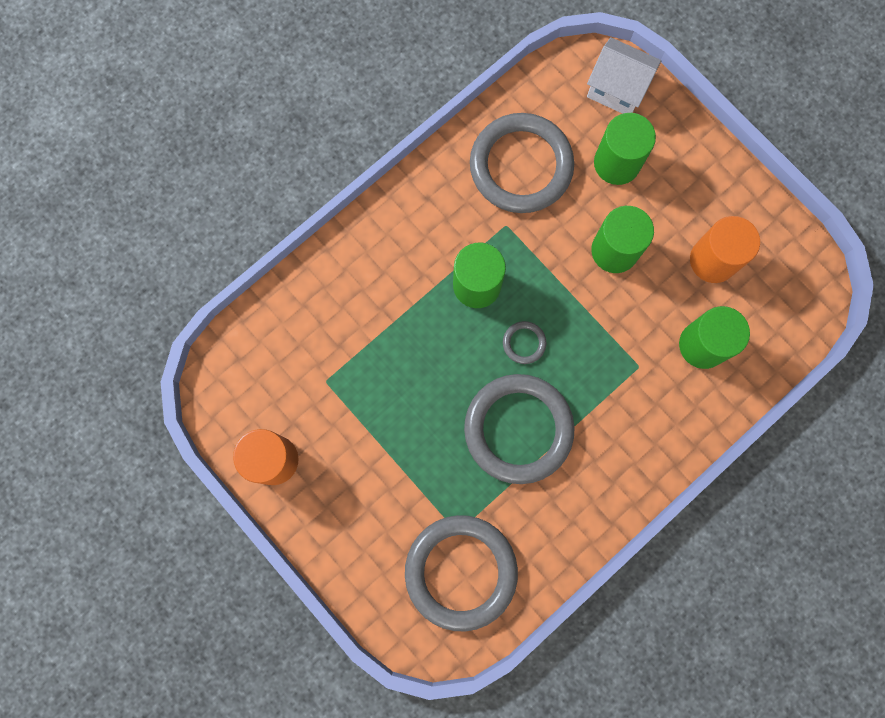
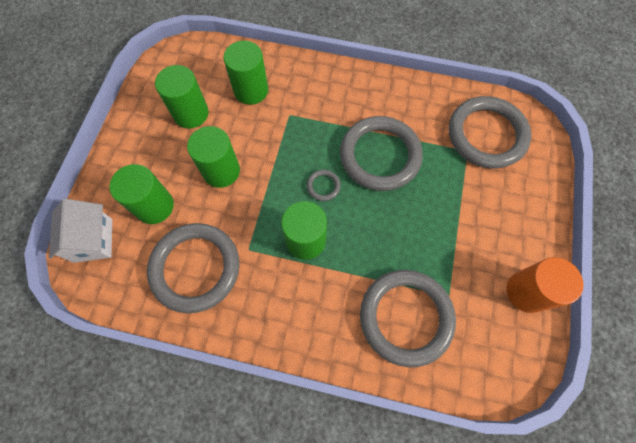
camera: 125 degrees left, 10 degrees down
orange cylinder [690,216,760,283] -> green cylinder [155,65,209,129]
none -> grey ring [360,270,456,367]

